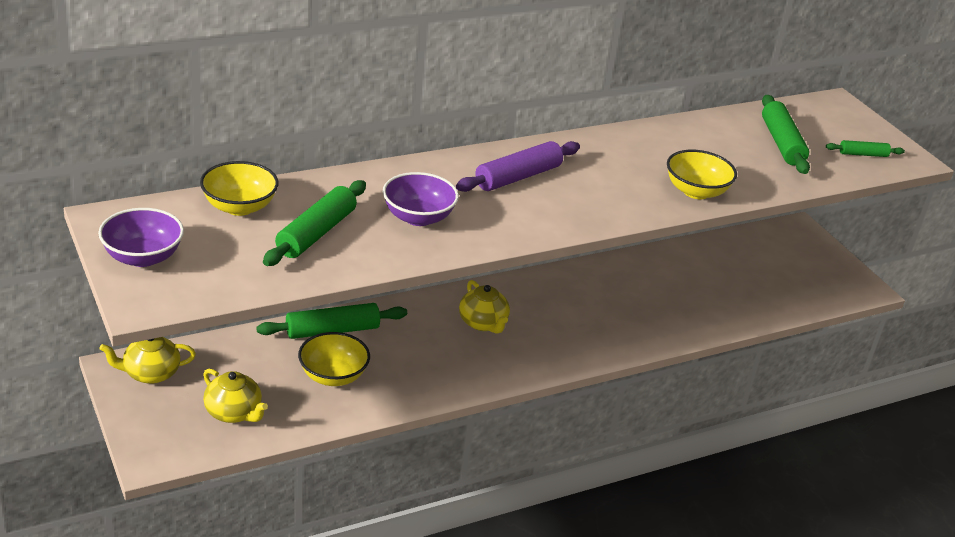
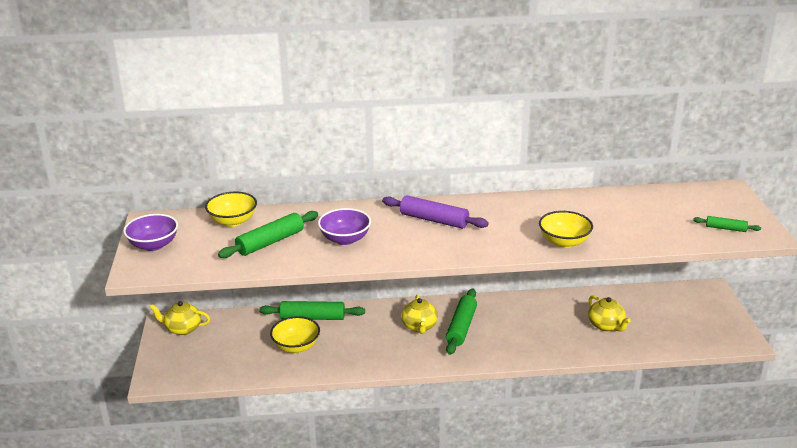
camera: 25 degrees right, 5 degrees down
yellow teapot [203,369,268,423] -> yellow teapot moved to [588,295,631,331]
purple rolling pin [456,141,580,192] -> purple rolling pin turned 45 degrees clockwise [382,196,489,229]
green rolling pin [762,95,810,174] -> green rolling pin moved to [446,289,477,355]

